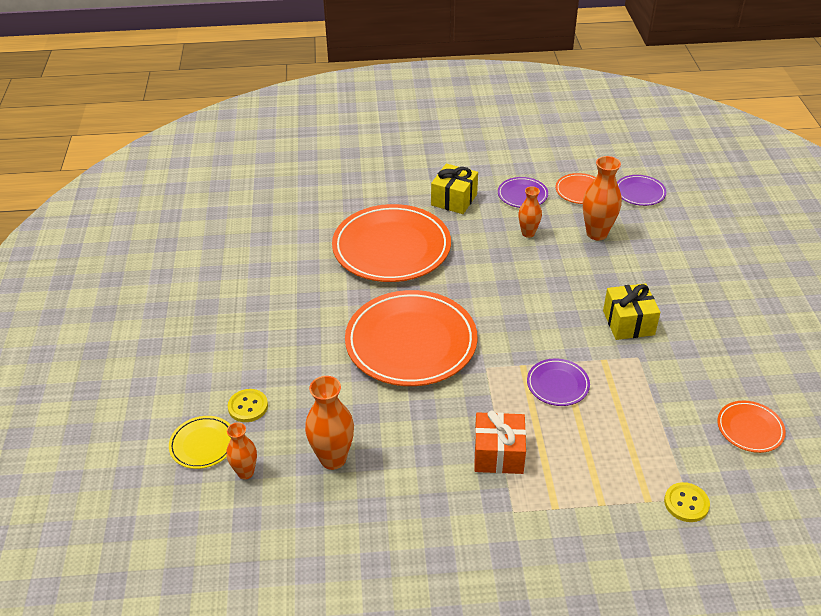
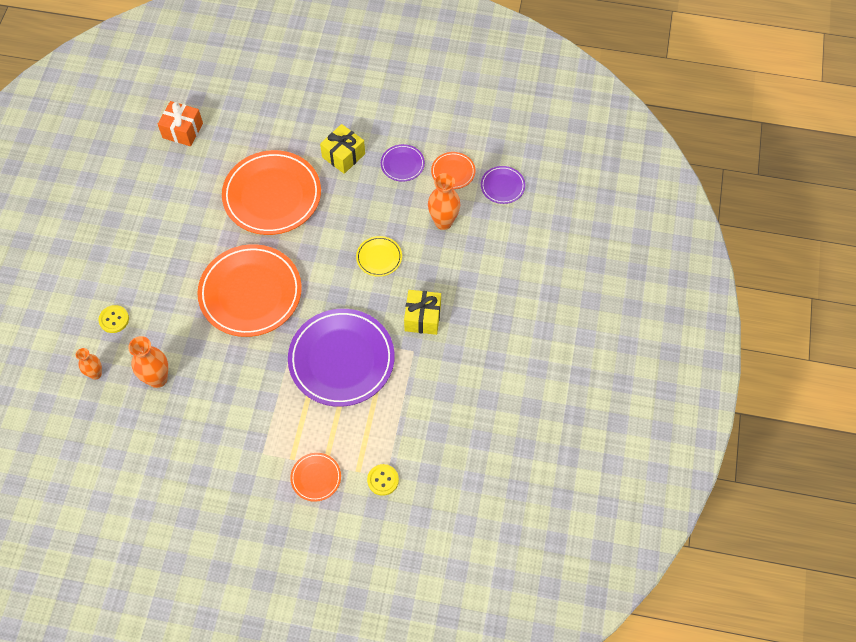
camera: 15 degrees right, 20 degrees up
yellow plate [169,416,231,469] -> yellow plate moved to [356,236,402,277]
orange gift [474,411,526,474] -> orange gift moved to [158,101,203,146]
orange vase [518,186,542,238] -> none
purple plate [527,358,590,406] -> purple plate [288,309,395,407], size x2.21
orange plate [717,401,786,453] -> orange plate moved to [290,453,341,502]

